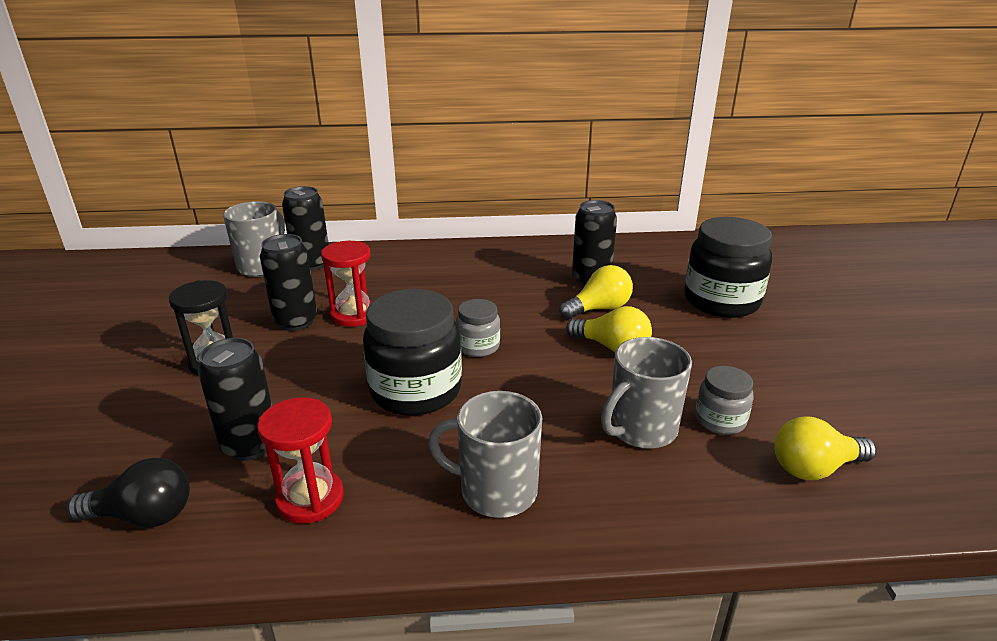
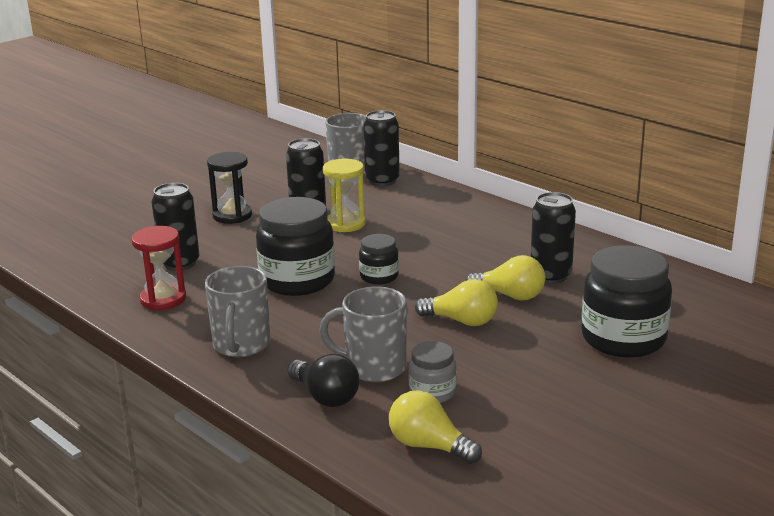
camera: 50 degrees right, 5 degrees down
black light bulb [67,458,190,528] -> black light bulb moved to [287,354,360,407]
red hourglass [321,241,372,327] -> yellow hourglass [323,159,366,232]
grey mug [428,391,542,518] -> grey mug turned 150 degrees counterclockwise [205,266,270,357]
grey jar [456,299,500,357] -> black jar [359,234,399,285]
yellow light bulb [566,306,652,352] -> yellow light bulb turned 60 degrees counterclockwise [415,279,498,326]

